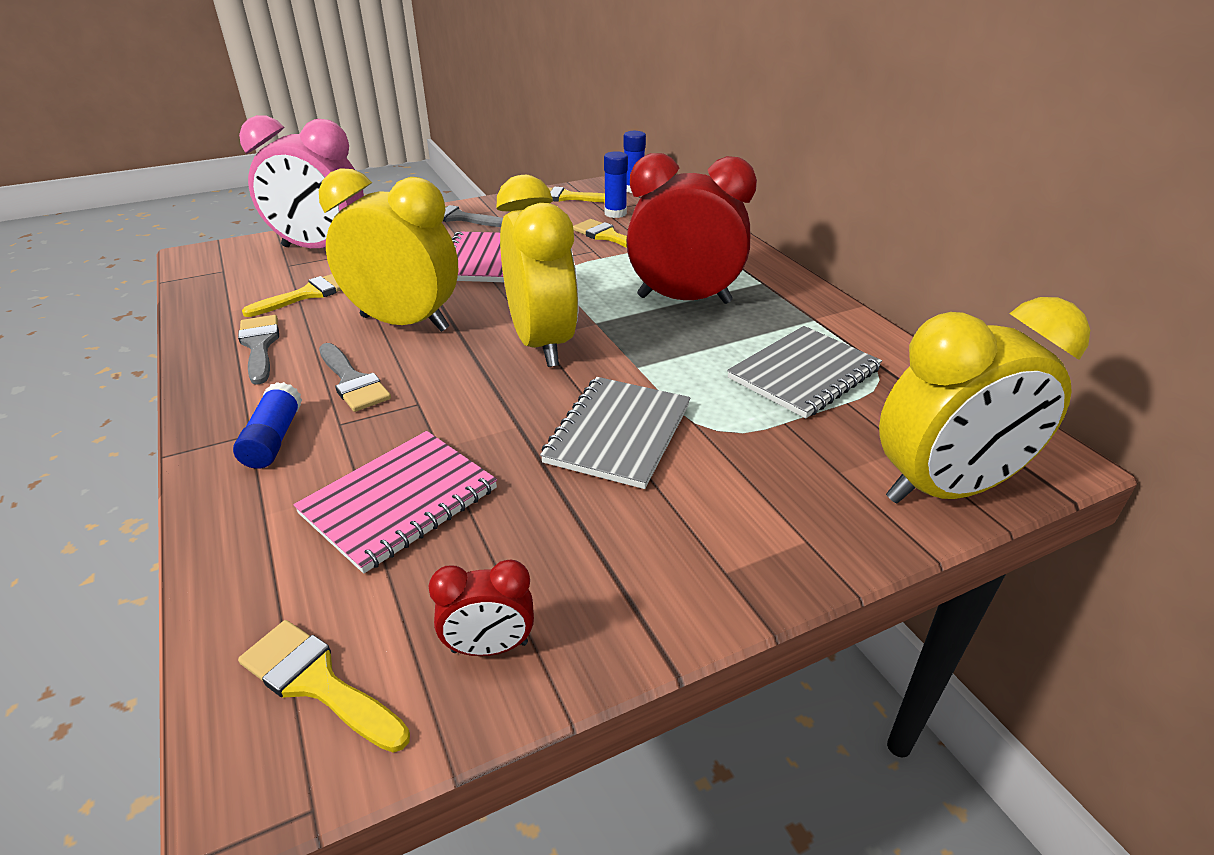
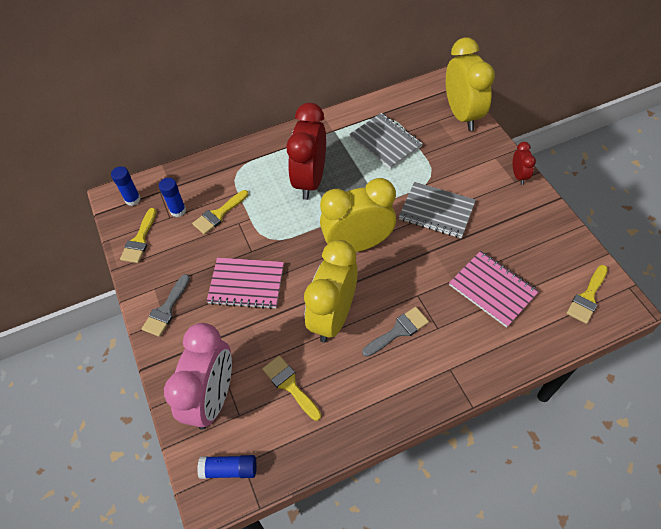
camera: 85 degrees left, 20 degrees up
blue glue stick [233,382,302,469] -> blue glue stick moved to [197,455,257,479]
grey brush [238,315,279,385] -> none
red clock [428,559,534,656] -> red clock moved to [513,142,536,185]

